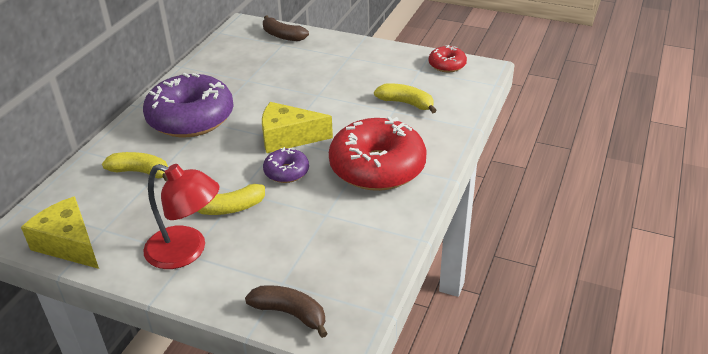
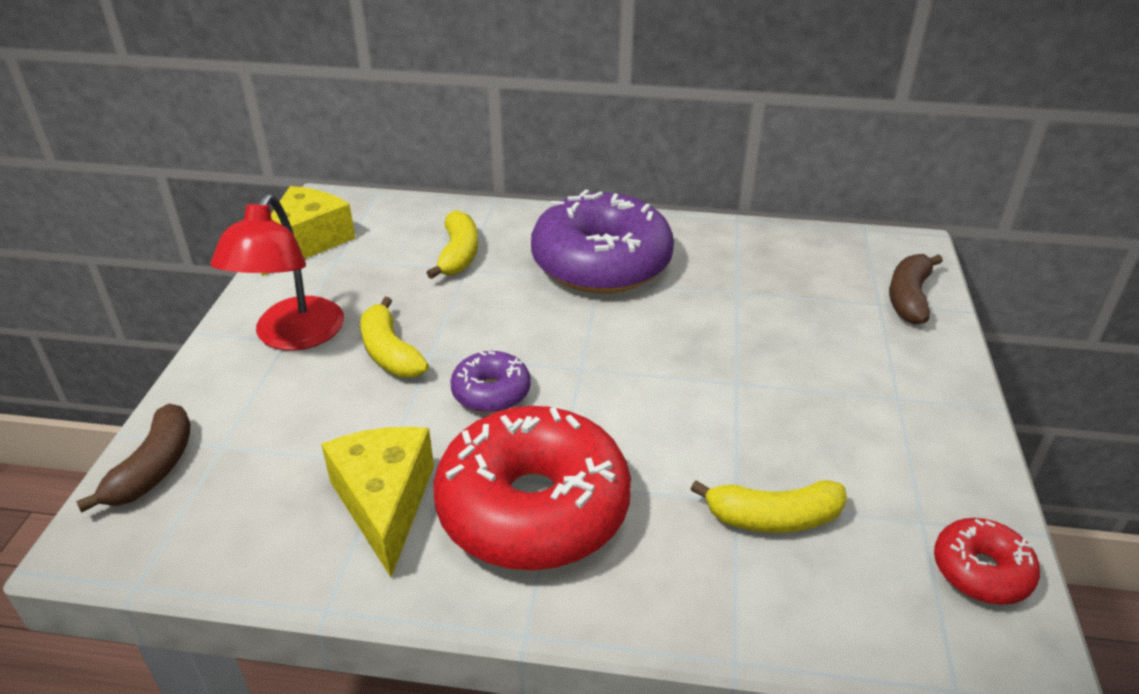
camera: 75 degrees right, 0 degrees up
yellow cheese [262,102,333,153] -> yellow cheese moved to [321,427,434,577]
yellow banana [374,83,437,113] -> yellow banana turned 75 degrees clockwise [690,480,847,533]

